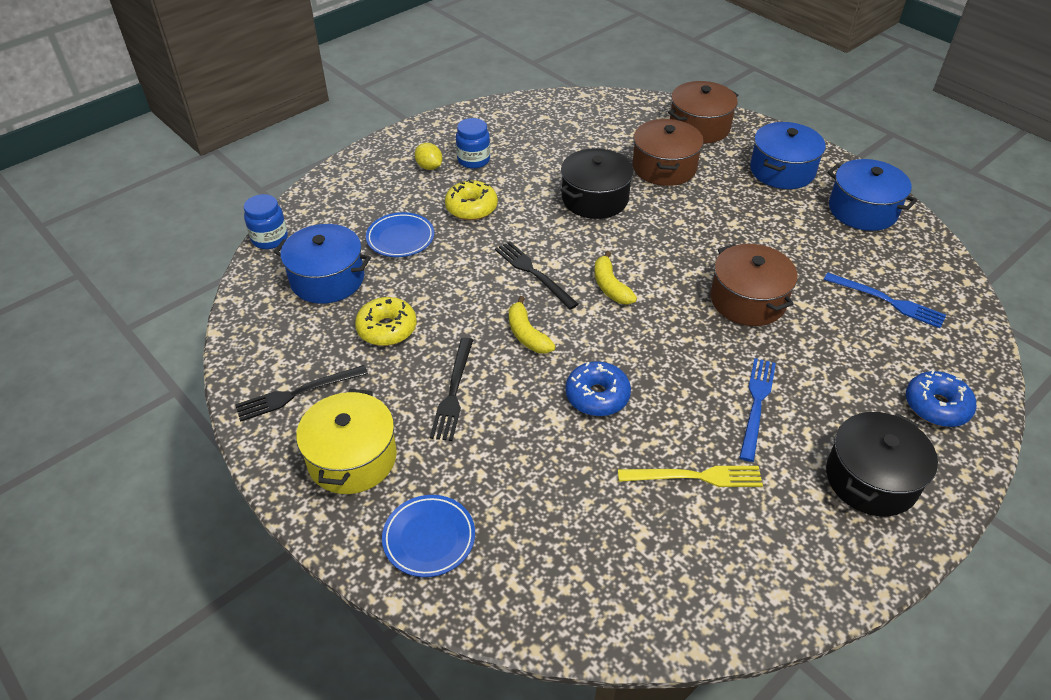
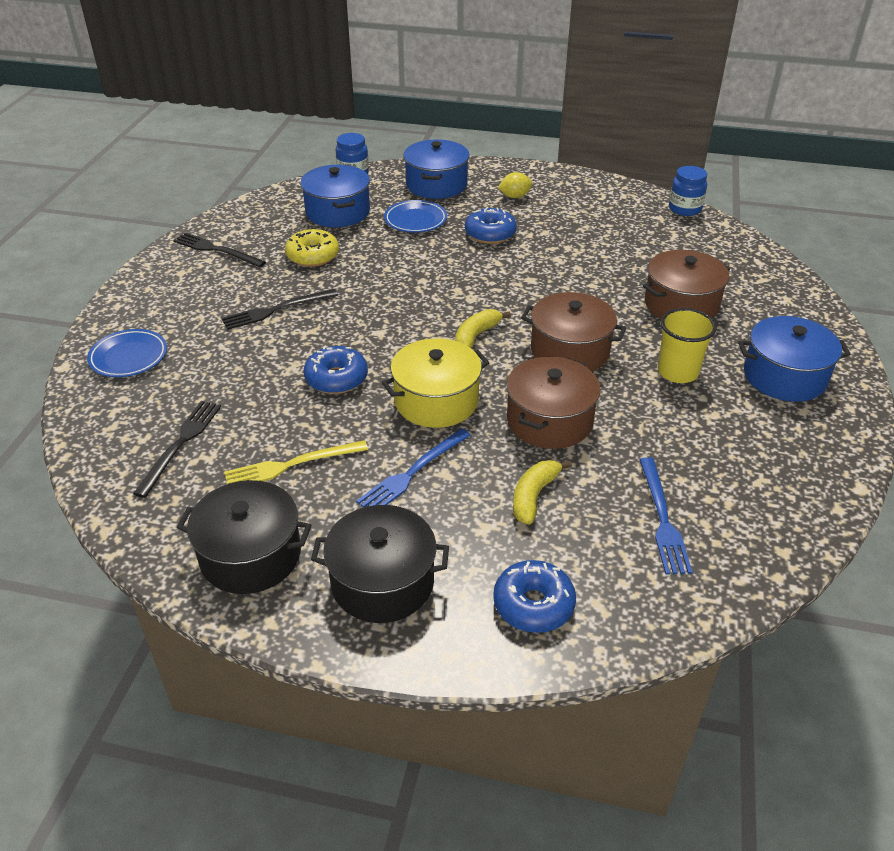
camera: 55 degrees right, 5 degrees down
yellow pot [296,389,397,494] -> yellow pot moved to [382,338,490,428]
yellow lemon [415,143,442,170] -> yellow lemon turned 60 degrees clockwise [498,172,532,198]
yellow donut [445,179,498,220] -> blue donut [465,207,517,244]
blue jar [456,118,490,169] -> blue jar moved to [669,166,707,216]
black fork [495,241,578,309] -> black fork moved to [133,401,221,498]
yellow banana [509,296,556,354] -> yellow banana moved to [513,460,572,525]
black pot [561,148,634,219] -> black pot moved to [177,480,312,594]
yellow fork [618,466,763,487] -> yellow fork turned 105 degrees clockwise [224,440,368,484]
brown pot [668,81,738,144] -> brown pot moved to [521,292,626,371]
blue fork [739,358,776,462] -> blue fork turned 150 degrees clockwise [356,428,471,508]
blue pot [828,159,917,231] -> blue pot moved to [403,139,470,199]
none -> yellow cup [658,308,717,383]

